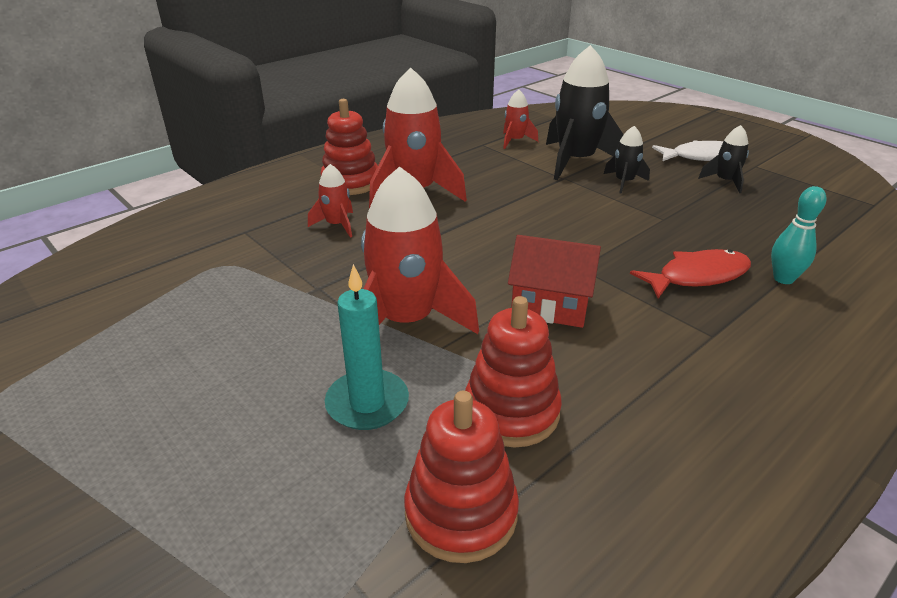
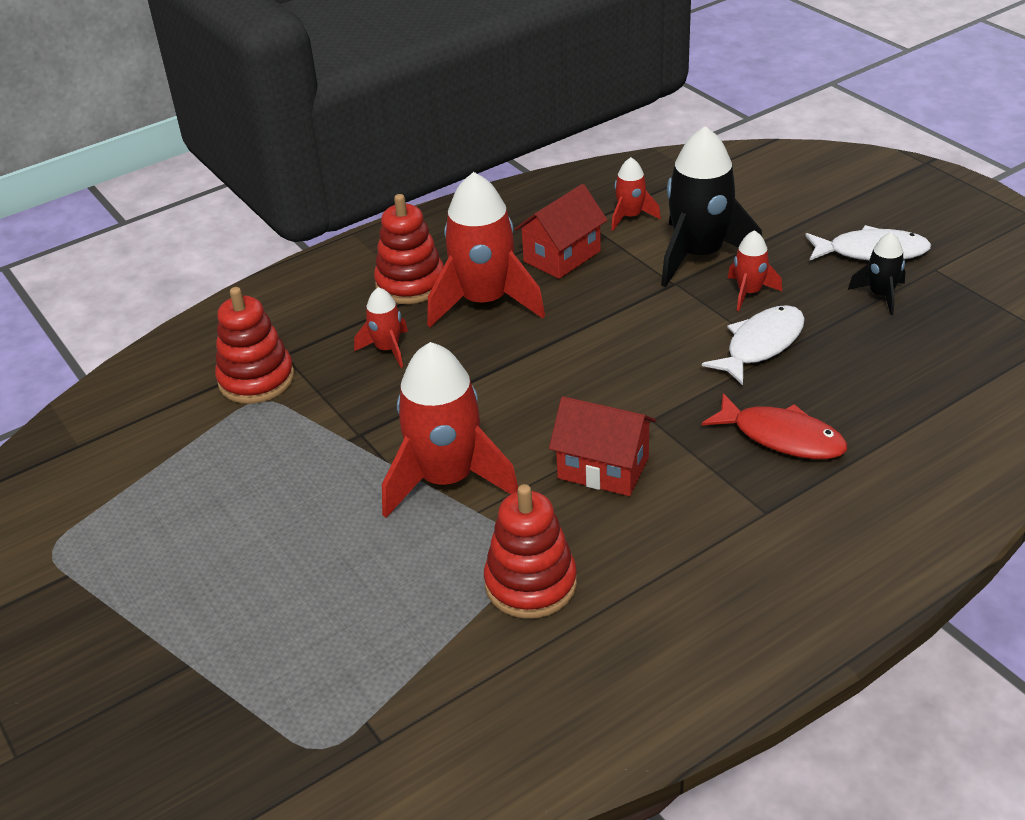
camera: 10 degrees right, 5 degrees up
turquoise candle [325,264,409,430] -> none
red stacking toy [404,391,519,563] -> red stacking toy moved to [215,287,295,404]
black rocket [604,126,650,194] -> red rocket [728,230,782,311]
red fish [630,249,751,299] -> red fish turned 45 degrees clockwise [702,393,848,459]
turquoise bowling pin [771,186,826,284] -> none
none -> red house [515,184,607,279]
none -> white fish [702,305,805,385]

